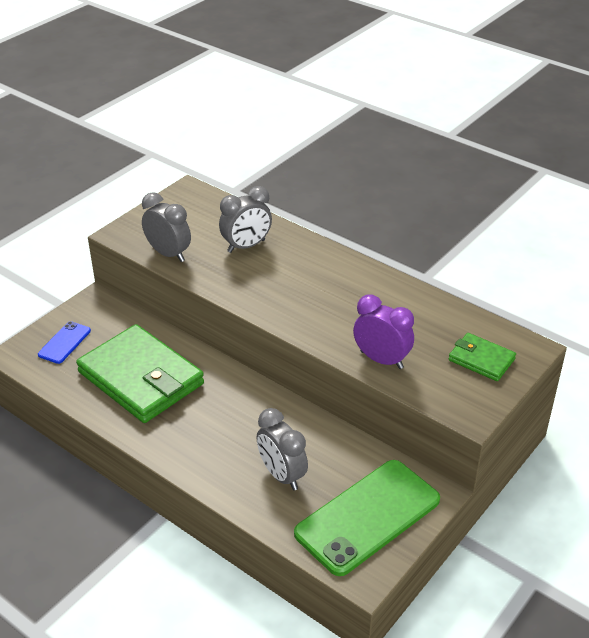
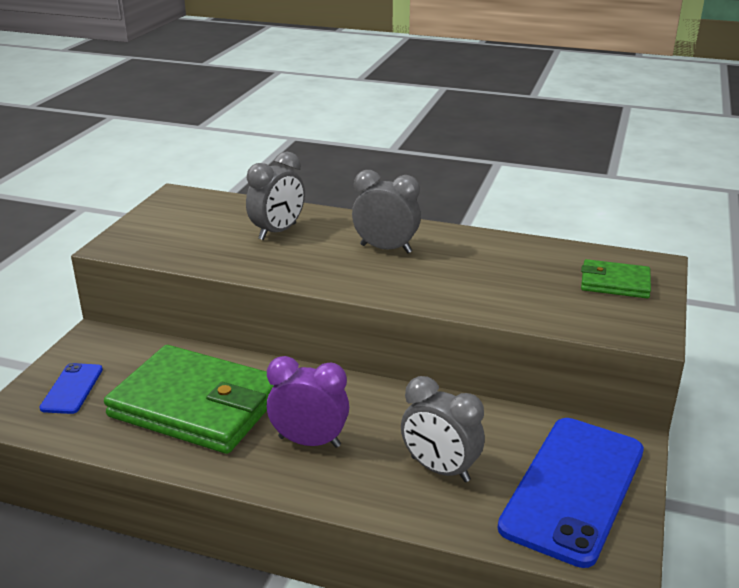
camera: 20 degrees left, 10 degrees down
grey clock [142,192,191,262] -> grey clock moved to [352,170,421,253]
green phone [294,460,440,576] -> blue phone [498,418,644,568]
purple clock [353,295,414,369] -> purple clock moved to [267,356,349,448]

